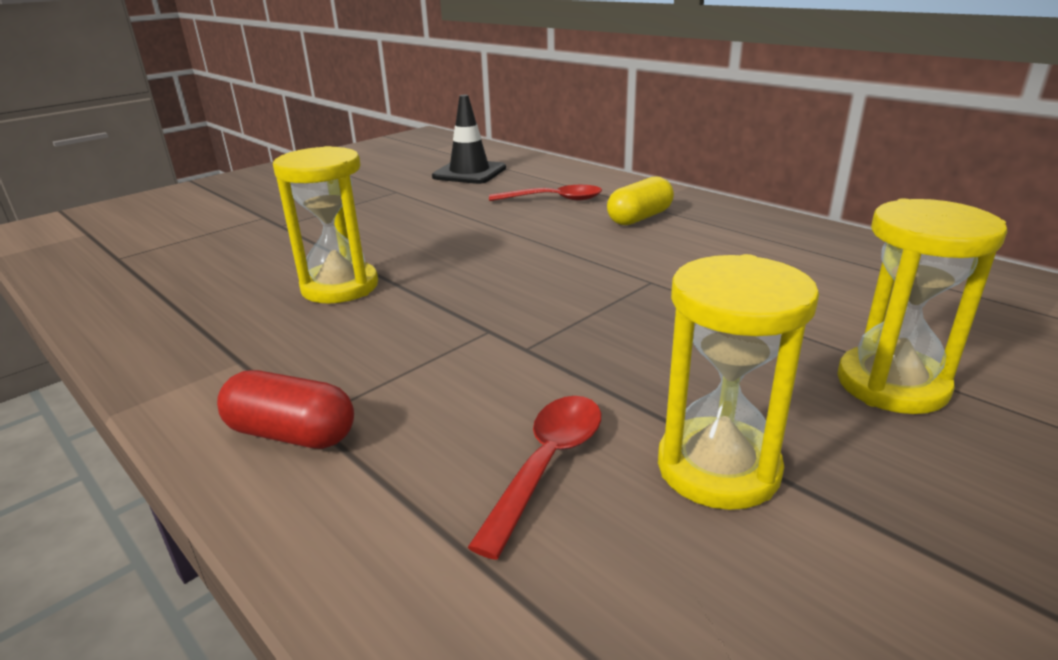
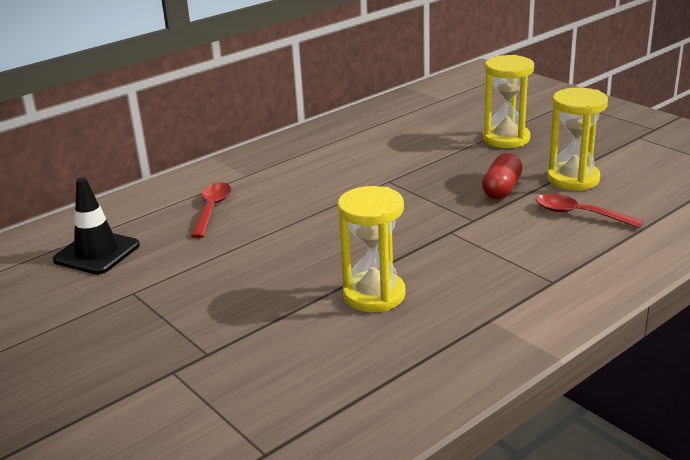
camera: 85 degrees left, 0 degrees up
red capsule [217,370,354,449] -> red capsule moved to [482,153,522,199]
yellow capsule [607,177,674,225] -> none

